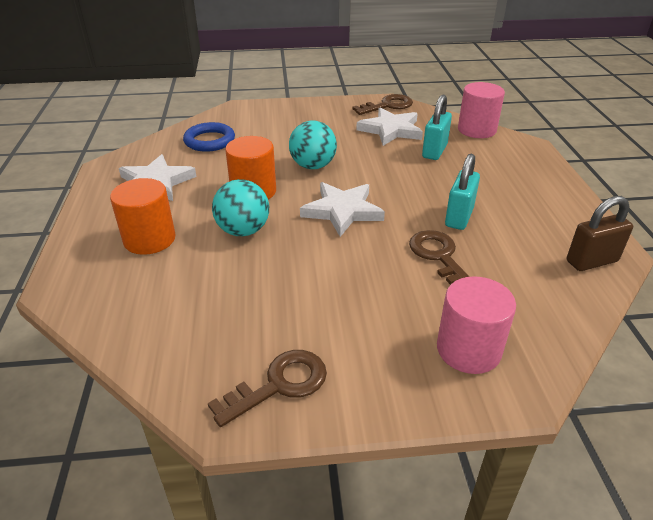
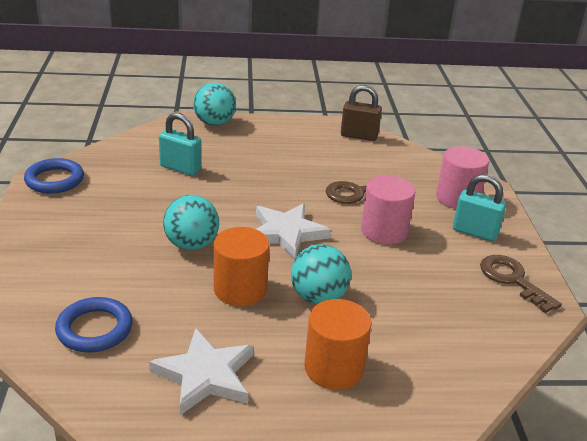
camera: 90 degrees left, 5 degrees down
brown key [352,94,413,115] -> blue ring [24,158,84,194]
white star [356,108,423,146] -> none
turquoise padlock [445,153,480,230] -> turquoise padlock moved to [453,174,506,241]
pink cylinder [458,82,505,138] -> pink cylinder moved to [361,175,415,245]
brown padlock [567,196,633,271] -> brown padlock turned 60 degrees counterclockwise [341,85,382,141]
none -> turquoise ball [193,83,236,126]

